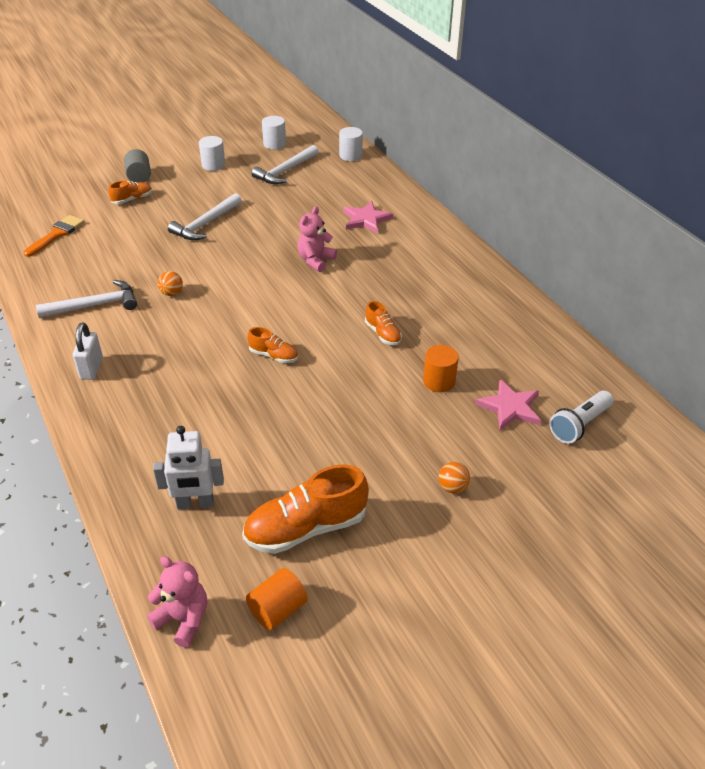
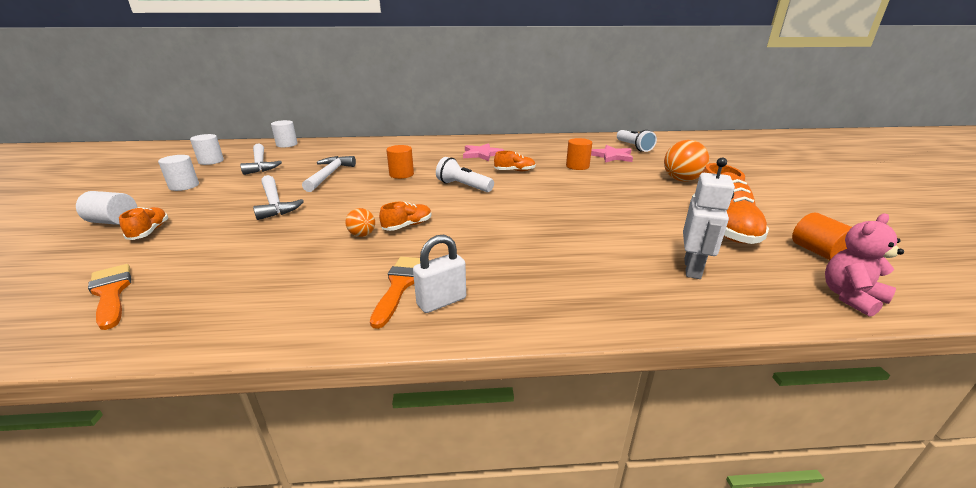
camera: 65 degrees left, 15 degrees down
white hammer [36,280,137,318] -> white hammer moved to [302,156,356,192]
white padlock [73,322,103,380] -> white padlock turned 60 degrees counterclockwise [413,235,466,313]
grey cylinder [124,149,151,183] -> white cylinder [76,191,137,225]
orange shoe [247,327,298,363] -> orange shoe moved to [379,202,432,231]
pink teddy bear [297,206,337,272] -> orange cylinder [386,145,414,179]
pink star [343,201,393,234] -> pink star moved to [463,143,505,161]
orange ball [438,462,470,493] -> orange ball [664,140,709,182], size x1.87
none -> orange brush [370,257,420,329]
none -> white flashlight [436,157,494,192]

